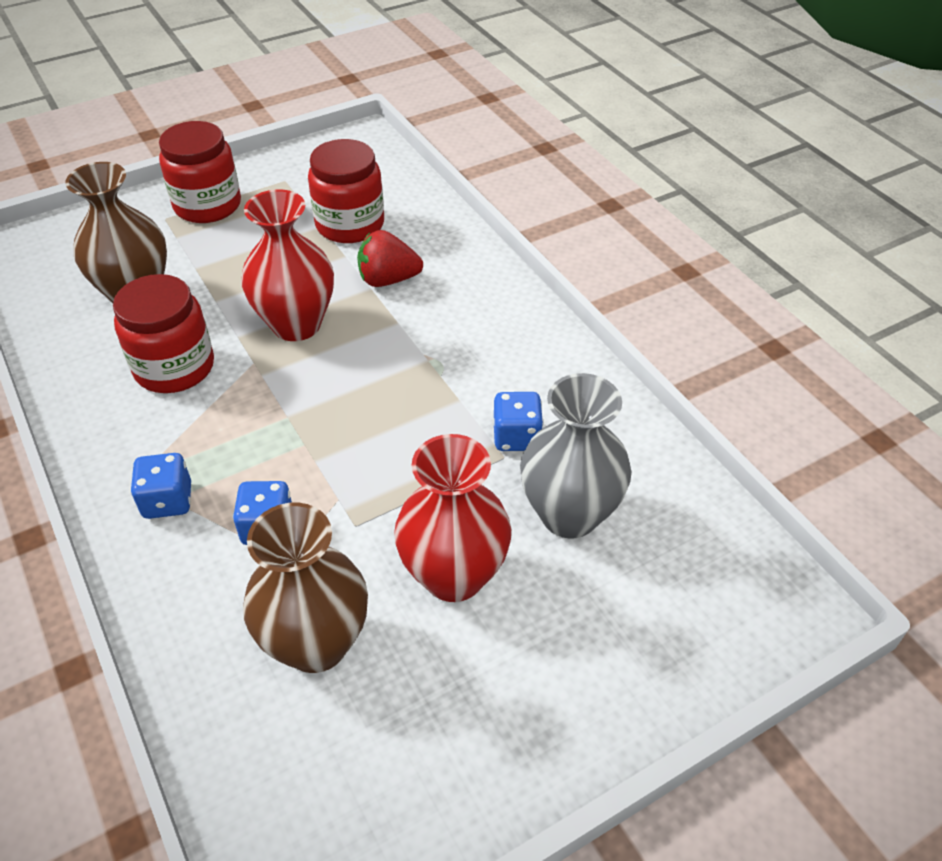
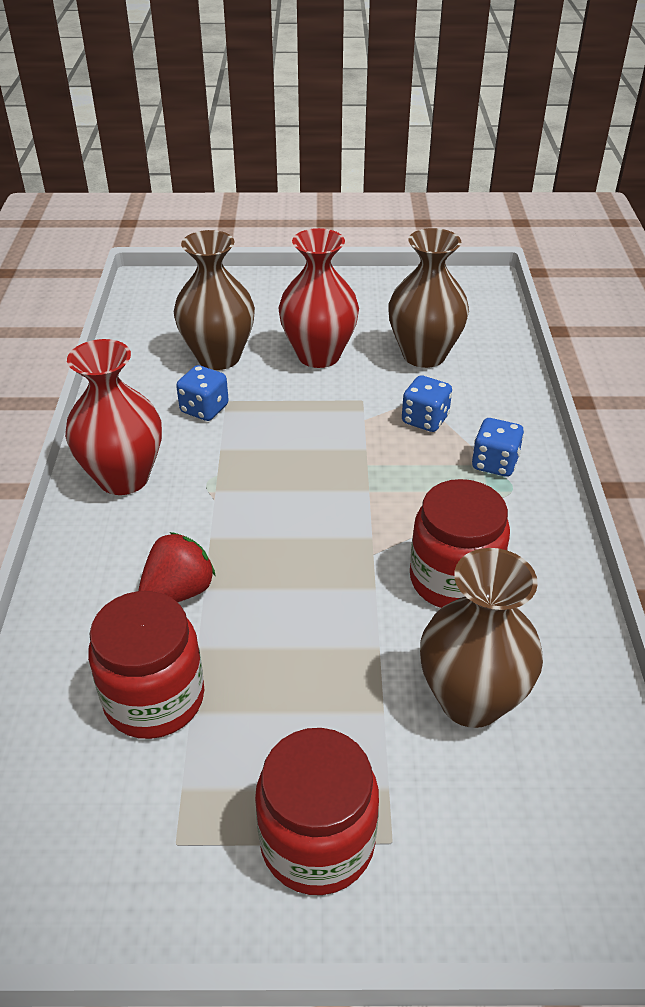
camera: 150 degrees left, 5 degrees down
red vase [241,189,334,341] -> red vase moved to [65,339,162,495]
red strawberry [357,230,423,287] -> red strawberry turned 75 degrees counterclockwise [138,532,215,602]
grey vase [520,373,631,539] -> brown vase [174,230,255,370]

